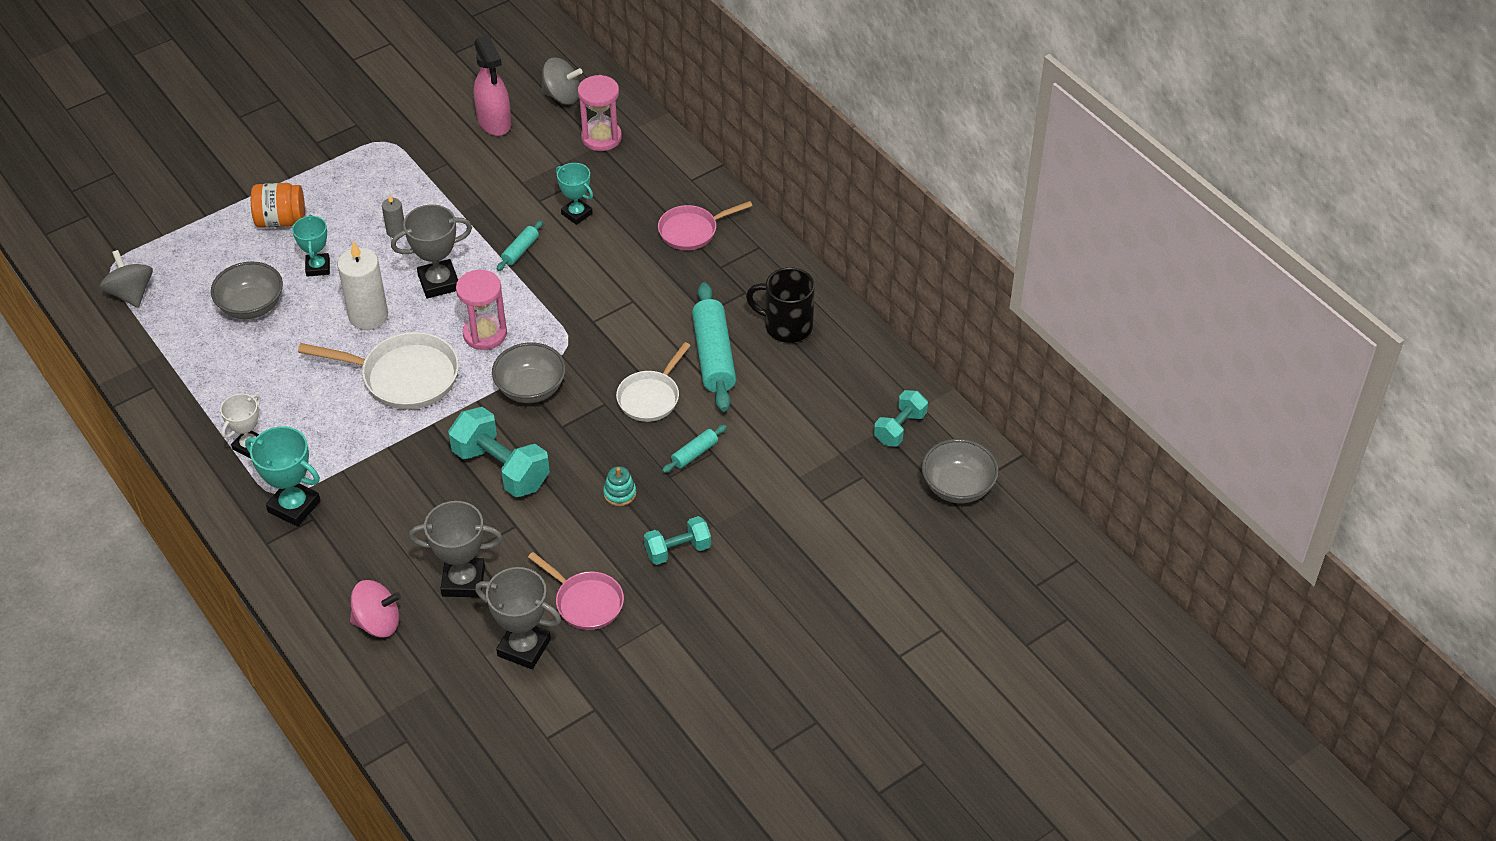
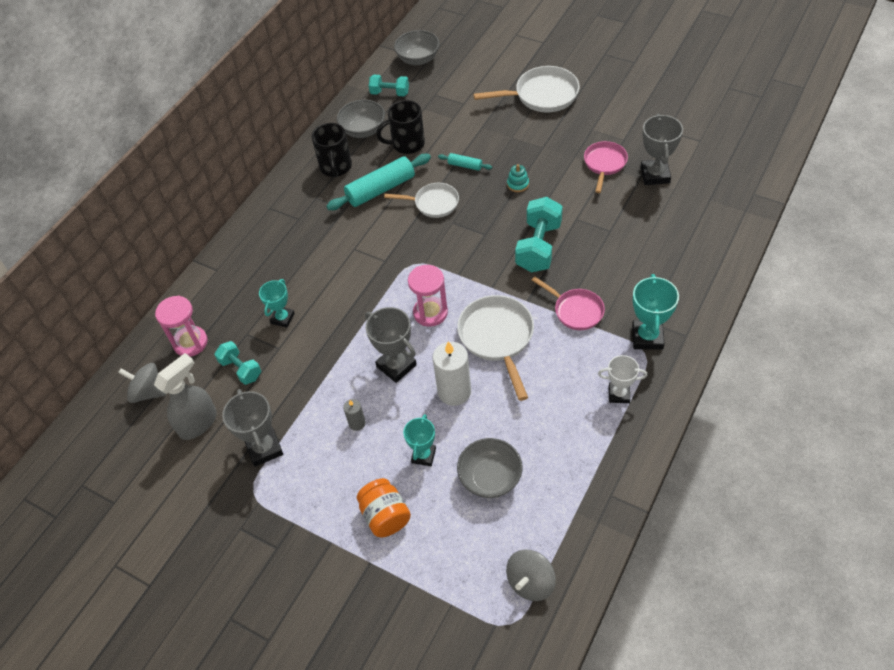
camera: 110 degrees left, 5 degrees up
turquoise trophy [292,215,330,277] -> turquoise trophy turned 45 degrees counterclockwise [403,414,436,466]
pink spinning top [350,580,401,638] -> none
grey trophy [409,501,503,597] -> grey trophy moved to [222,389,283,467]
pink spray bottle [474,35,511,136] -> grey spray bottle [154,353,217,440]
grey bowl [492,342,566,403] -> grey bowl moved to [337,100,385,138]
turquoise rolling pin [496,220,543,271] -> none
grey spinning top [541,57,583,104] -> grey spinning top turned 60 degrees counterclockwise [118,363,165,403]
turquoise dumbbell [644,516,711,565] -> turquoise dumbbell moved to [215,341,261,385]
pink pan [658,201,752,250] -> pink pan moved to [532,277,605,330]
none -> black mug [376,100,425,154]
none -> white pan [473,66,579,112]

